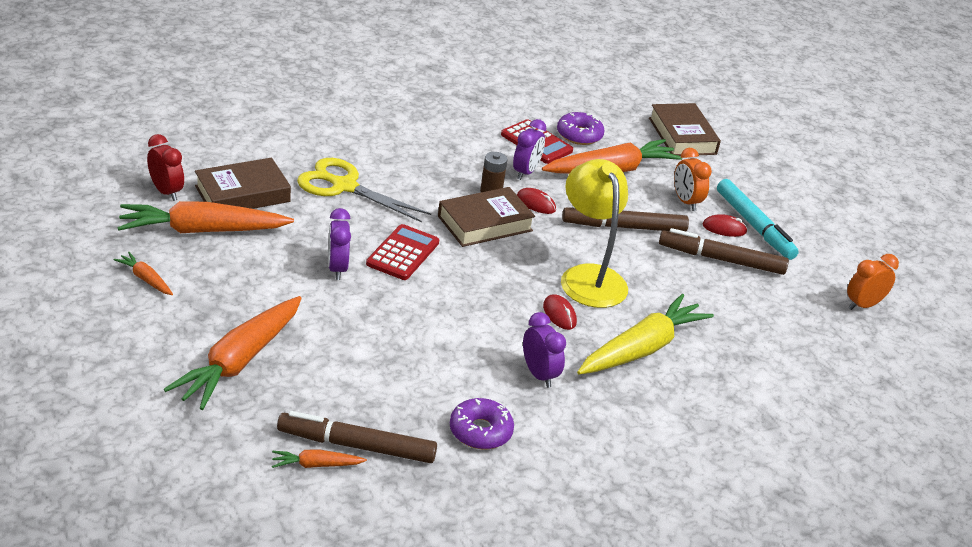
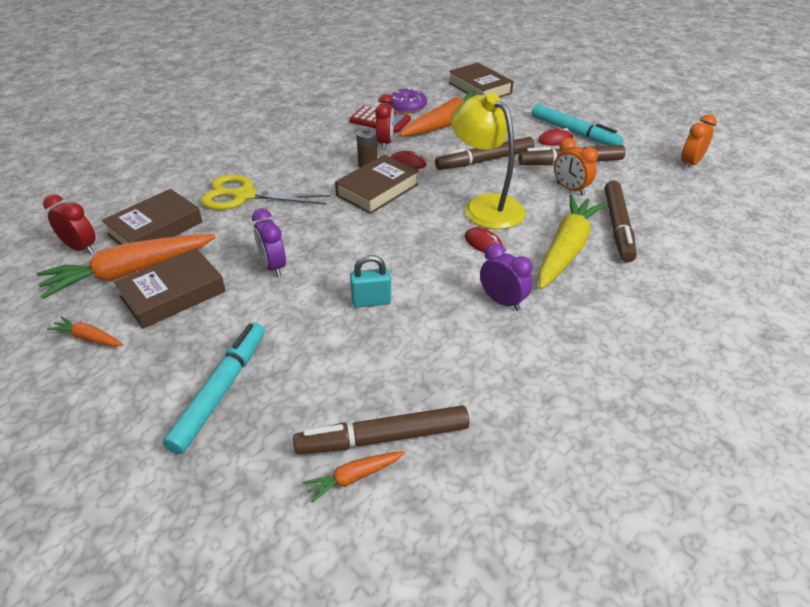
camera: 15 degrees left, 5 degrees up
orange carrot [164,296,302,410] -> turquoise marker [163,322,265,454]
red calculator [366,224,439,280] -> none
purple donut [450,398,514,449] -> none
purple clock [513,119,546,180] -> red clock [375,94,394,150]
orange clock [674,148,712,211] -> orange clock moved to [554,138,598,196]
none -> brown book [114,248,226,329]
none -> turquoise padlock [350,255,391,308]
none -> brown marker [604,181,637,262]

